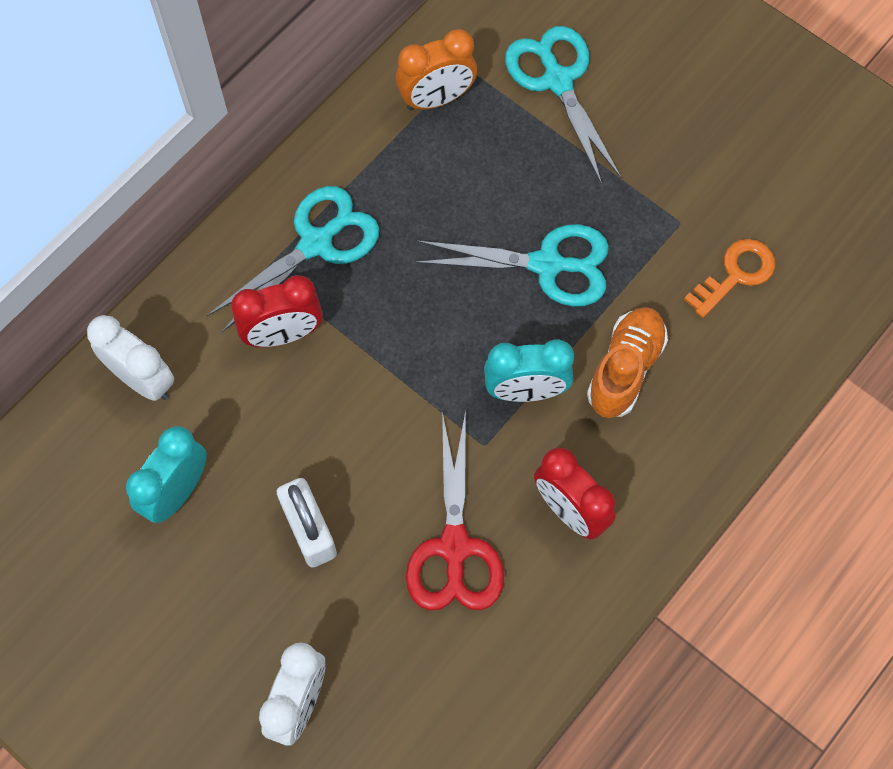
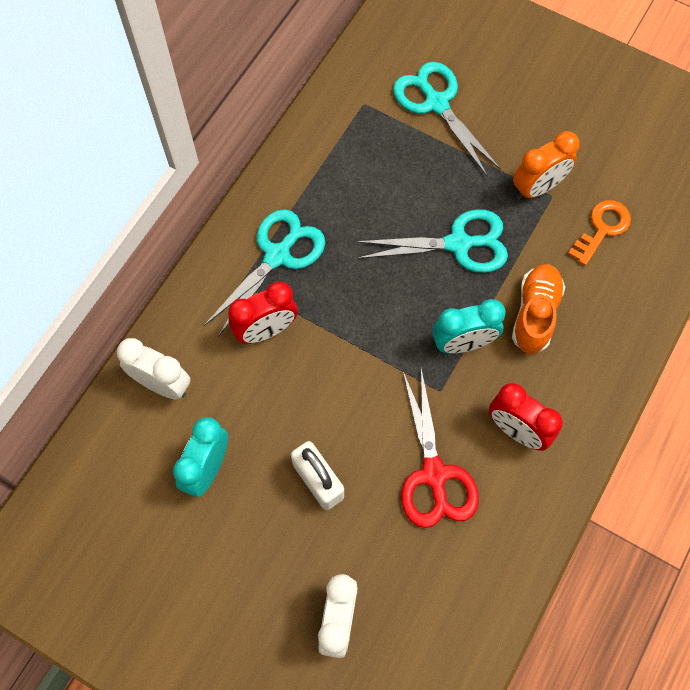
camera: 10 degrees left, 0 degrees up
orange clock [396,29,477,110] -> orange clock moved to [513,131,580,200]

